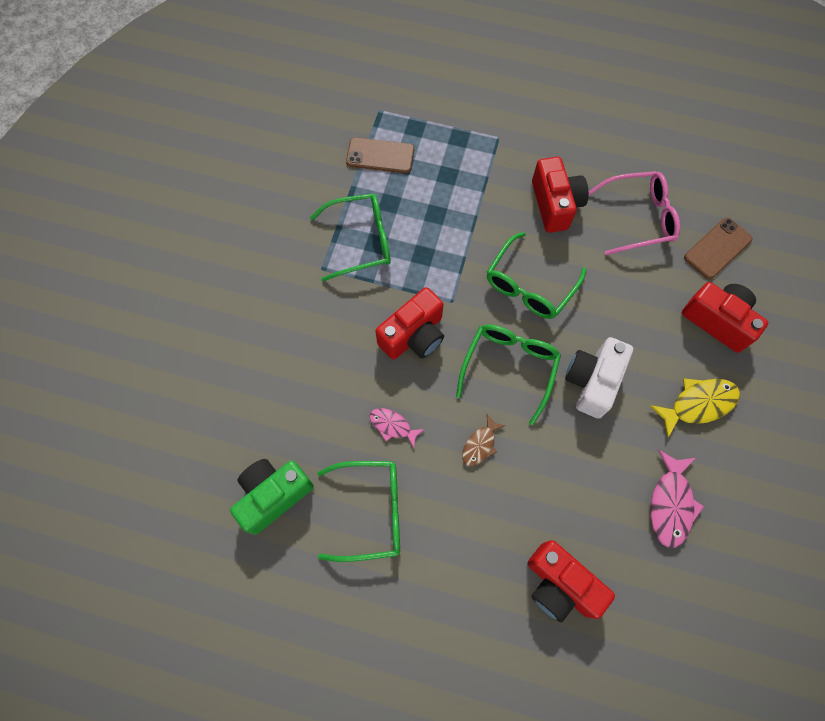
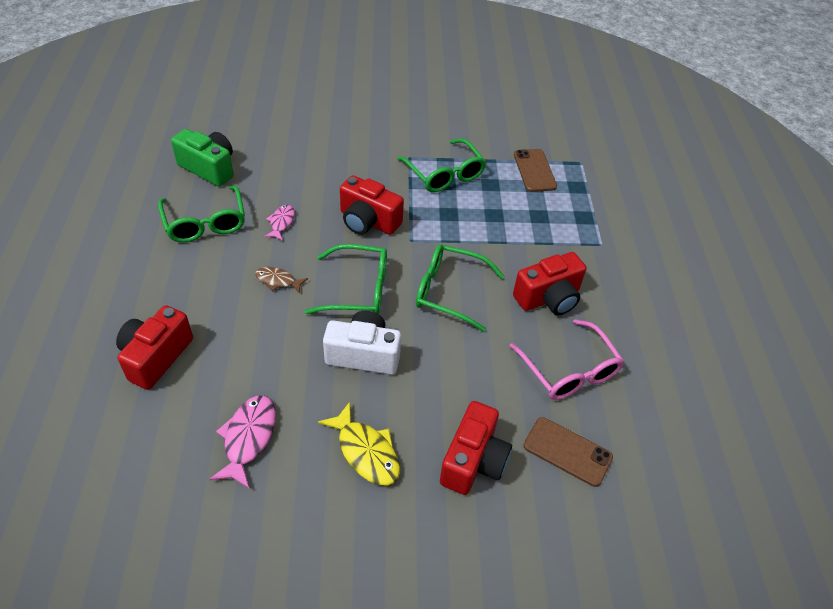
camera: 70 degrees right, 20 degrees down
pink fish [651,450,704,548] -> pink fish turned 105 degrees clockwise [209,395,276,489]

